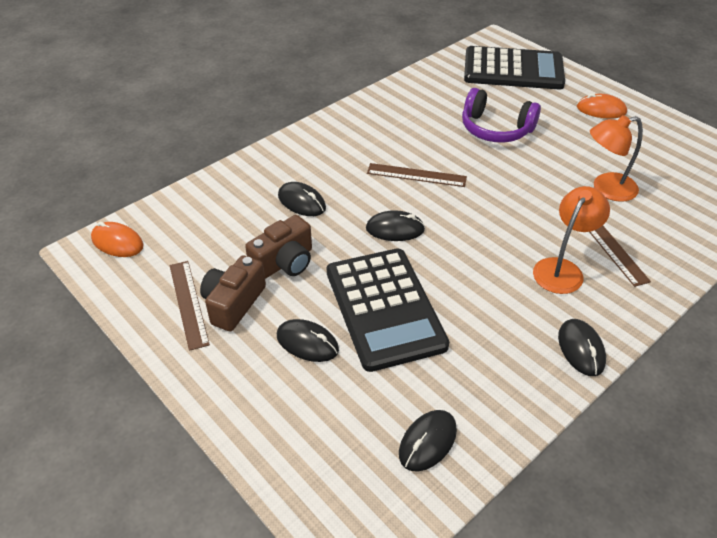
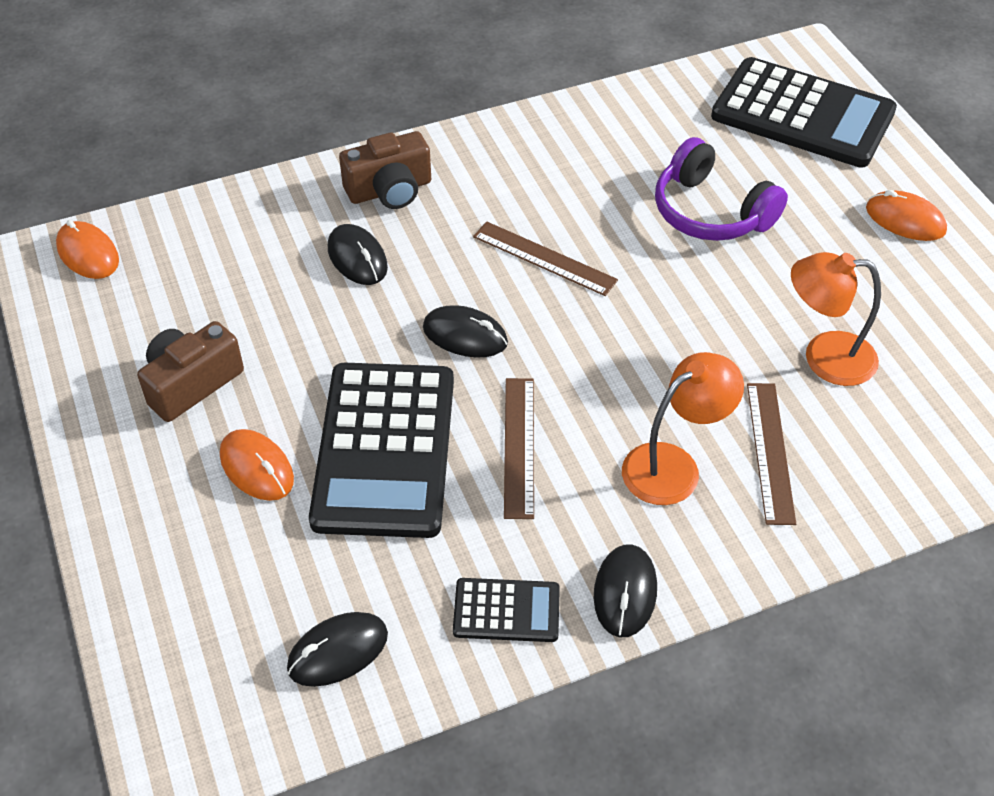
camera: 20 degrees right, 5 degrees up
brown ruler [170,261,210,351] -> brown ruler moved to [504,378,534,519]
brown camera [245,215,312,279] -> brown camera moved to [339,131,431,209]
black mouse [277,319,339,362] -> orange mouse [220,429,294,501]
none -> black calculator [453,578,560,642]

